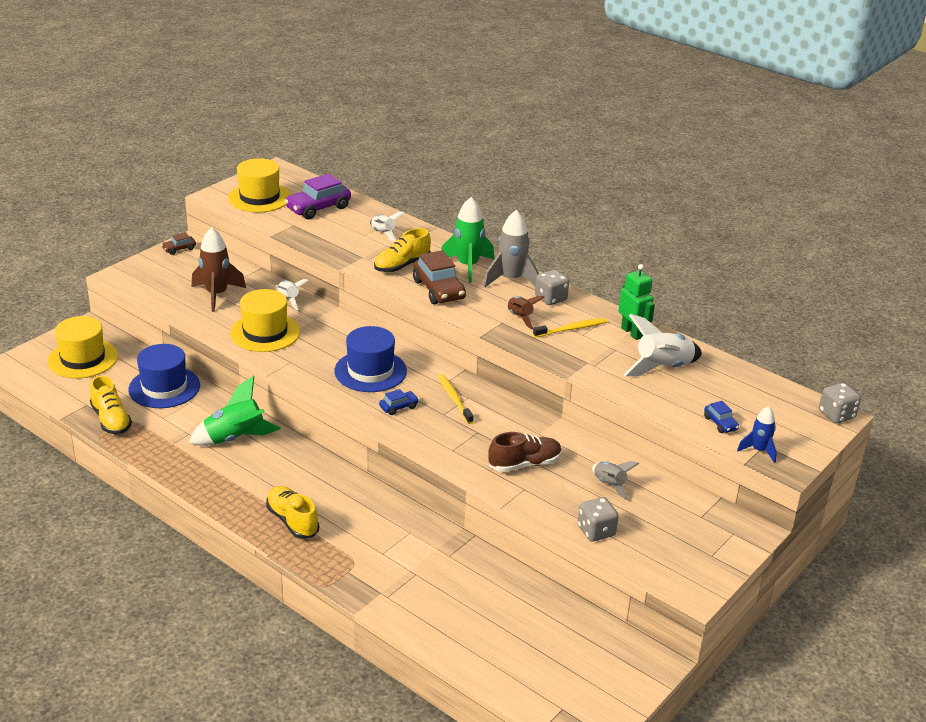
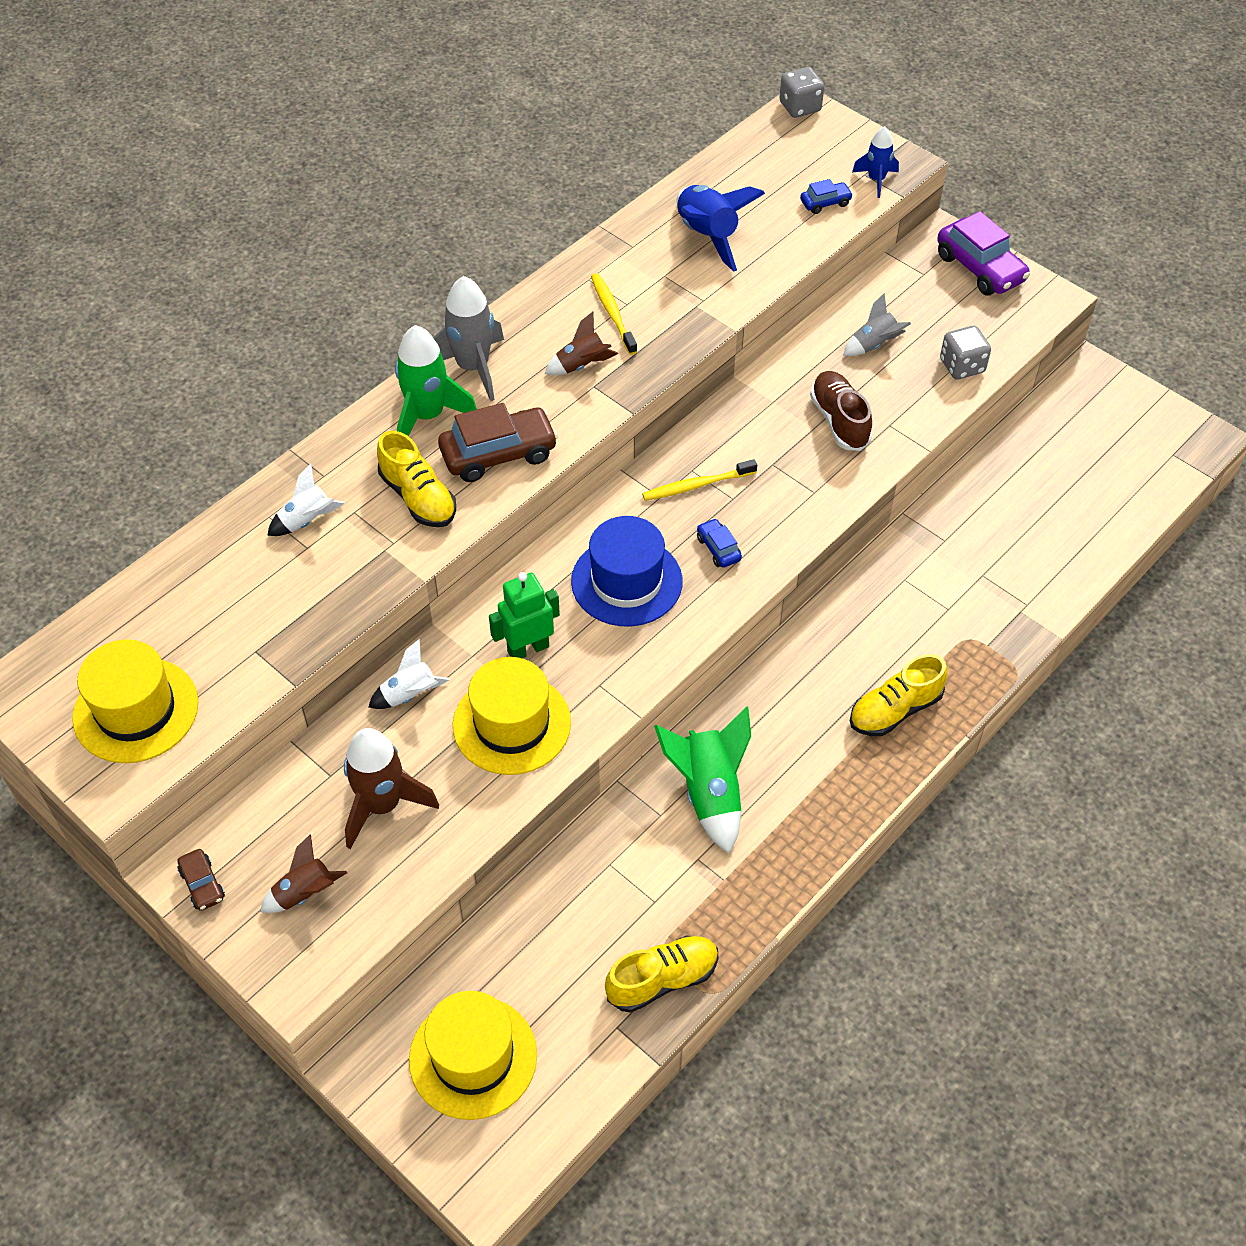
camera: 85 degrees left, 20 degrees up
blue hat [128,344,200,408] -> none
purple car [284,174,351,219] -> purple car moved to [937,211,1030,296]
grey dice [535,270,569,305] -> none
green robot [618,264,655,340] -> green robot moved to [489,572,560,658]
white rocket [624,314,702,376] -> blue rocket [677,185,765,272]
none -> brown rocket [260,834,347,913]

